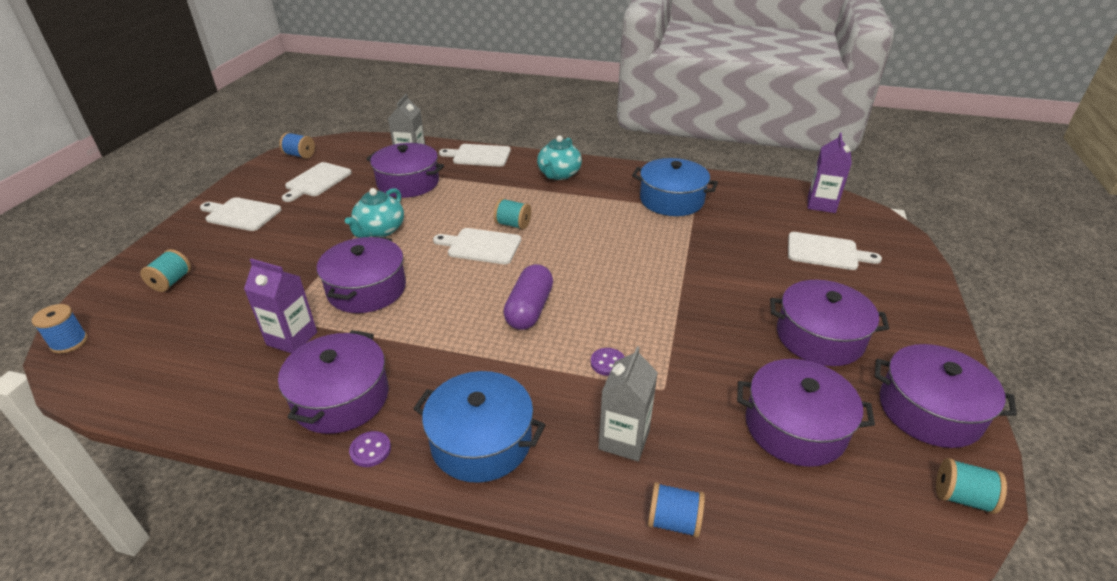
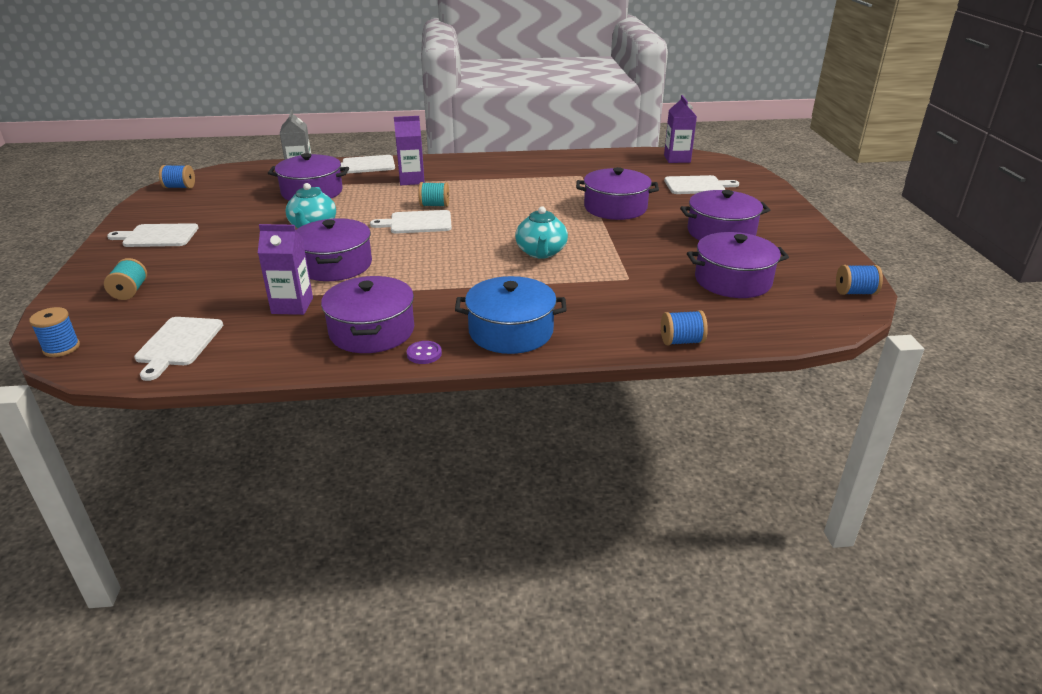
camera: 20 degrees left, 5 degrees down
white cutting board [282,162,352,202] -> white cutting board moved to [134,317,223,381]
purple capsule [503,264,553,330] -> none
turquoise teapot [537,135,582,180] -> turquoise teapot moved to [515,206,568,259]
purple button [591,348,625,376] -> none
grey carton [598,346,658,461] -> none
blue pot [632,158,718,216] -> none
purple pot [875,344,1017,448] -> purple pot moved to [576,167,659,220]
turquoise spool [936,458,1007,514] -> blue spool [836,265,883,295]
none -> purple carton [394,116,425,185]

